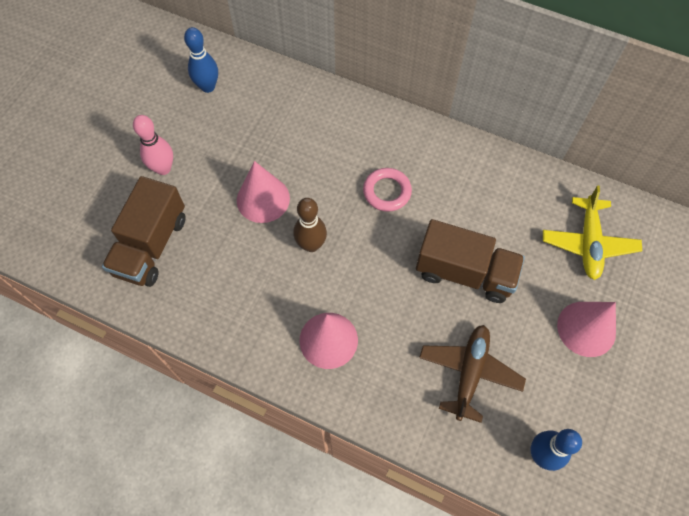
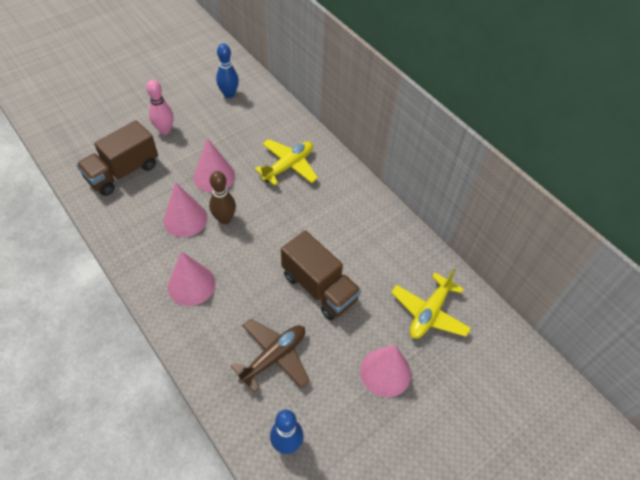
camera: 25 degrees right, 10 degrees down
pink ring [363,168,412,212] -> none
none -> pink cone [163,182,208,237]
none -> yellow plane [255,139,318,186]

